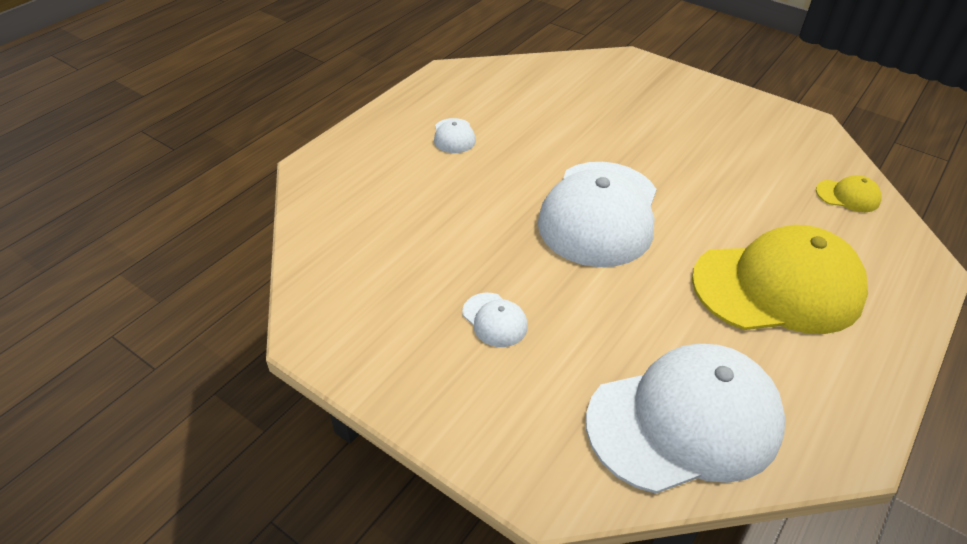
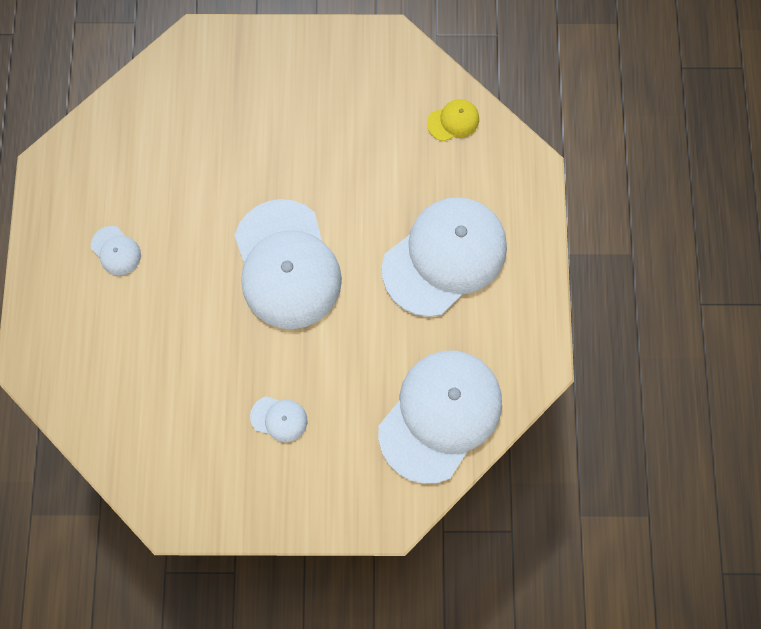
camera: 35 degrees left, 30 degrees up
yellow cap [692,225,868,334] -> white cap [382,197,507,317]

